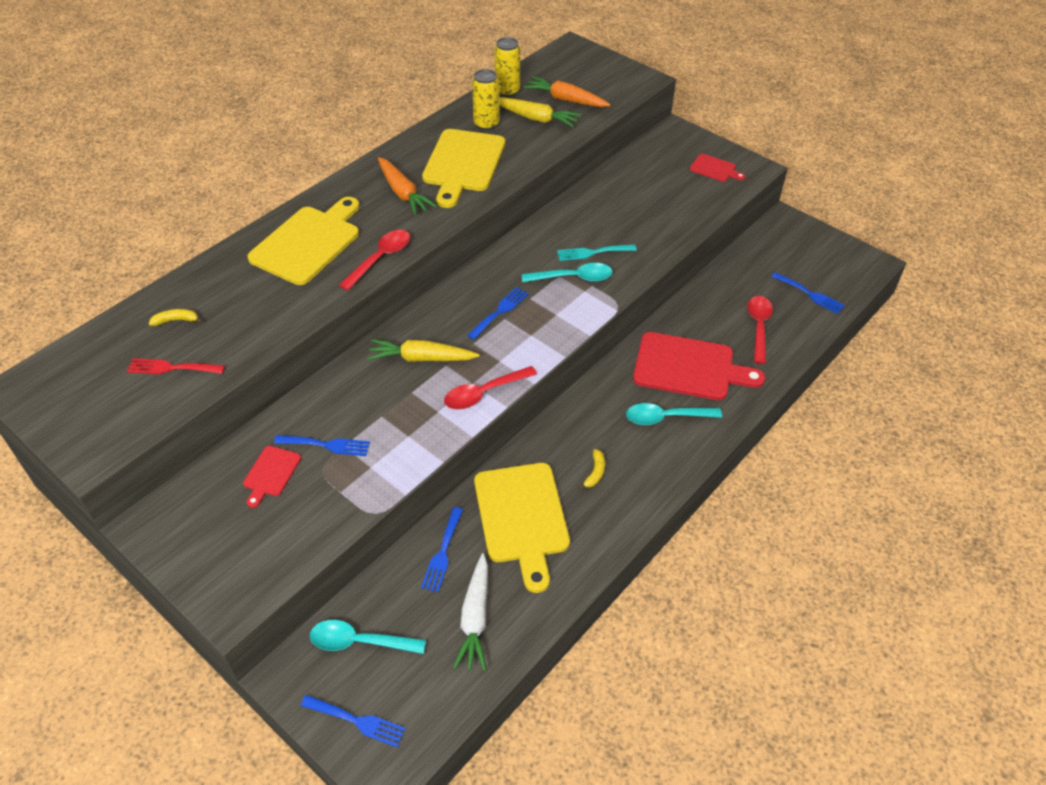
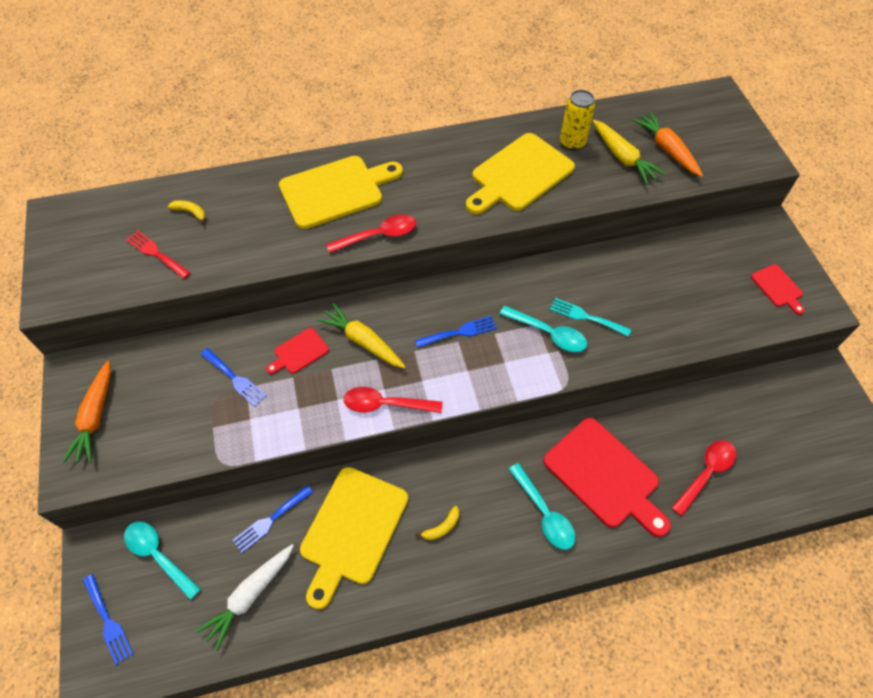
camera: 35 degrees right, 10 degrees up
red cutting board [243,446,301,508] -> red cutting board moved to [266,328,329,374]
orange carrot [378,157,437,216] -> orange carrot moved to [63,360,111,463]
yellow can [494,37,520,97] -> none
turquoise spoon [626,403,722,425] -> turquoise spoon turned 150 degrees counterclockwise [509,463,575,550]
blue fork [772,272,845,314] -> none

